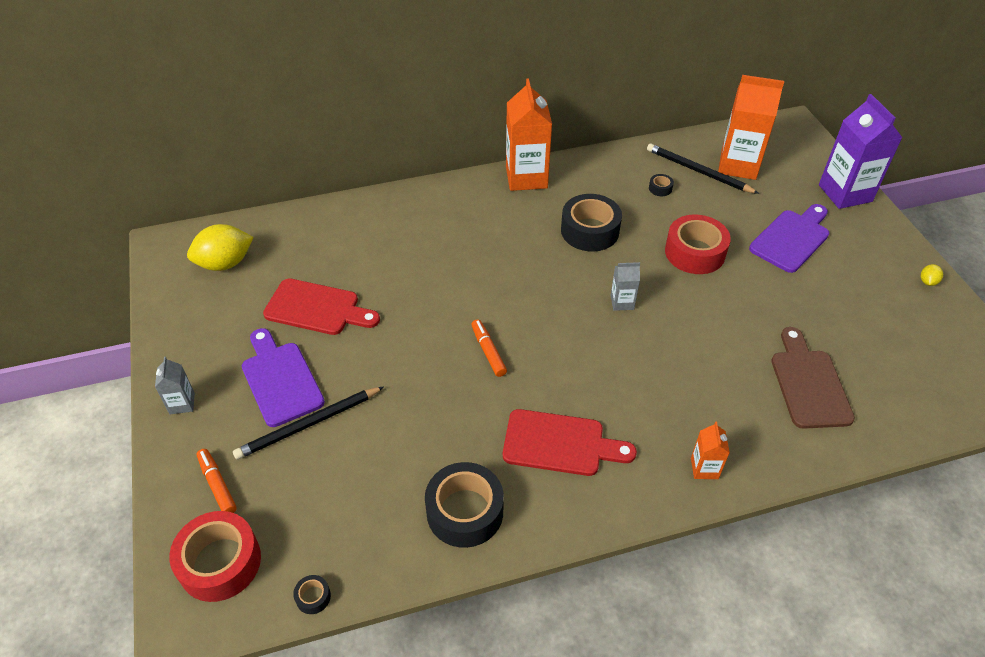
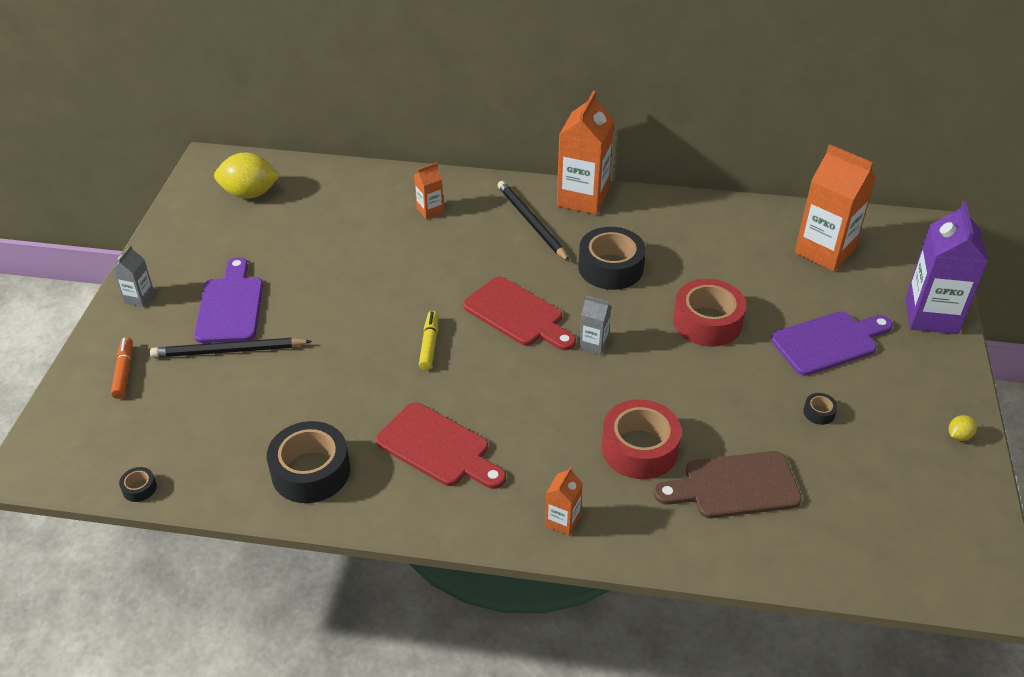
camera: 25 degrees right, 5 degrees down
red tape [169,511,261,602] -> red tape moved to [601,399,682,479]
red cutting board [263,278,380,335] -> red cutting board moved to [463,276,576,350]
orange marker [471,319,507,377] -> yellow marker [419,311,439,370]
black pencil [647,144,759,194] -> black pencil moved to [498,181,570,262]
black tape [649,174,674,196] -> black tape moved to [803,393,838,425]
brown cutting board [771,327,855,429] -> brown cutting board turned 120 degrees counterclockwise [654,451,802,518]
none -> orange carton [414,163,444,219]

